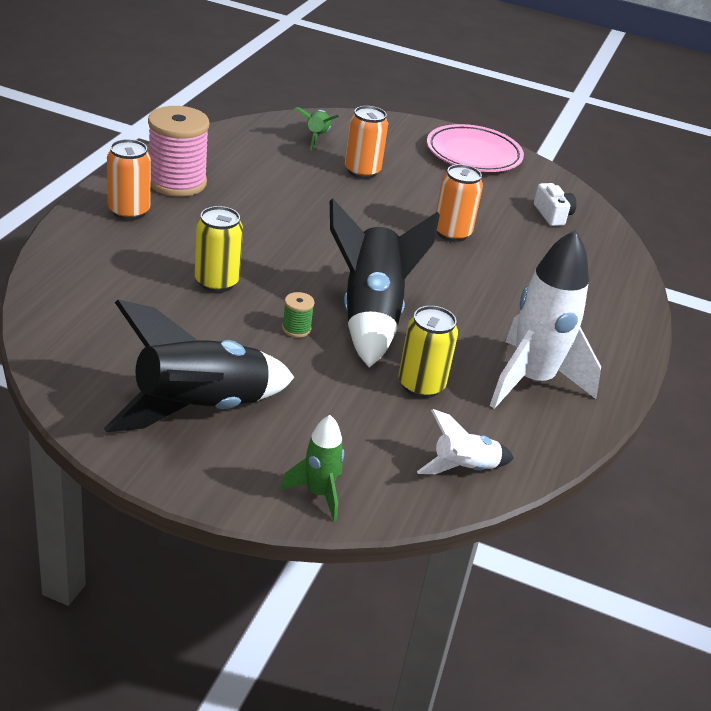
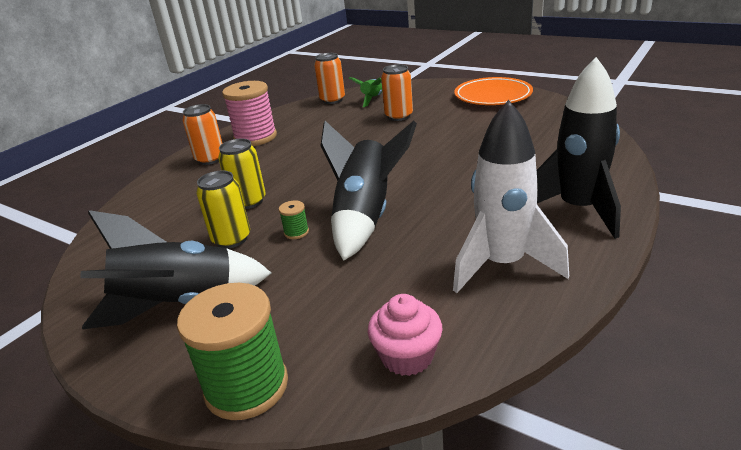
camera: 20 degrees right, 5 degrees down
green rocket [280,415,344,521] -> green spool [177,283,288,420]
yellow can [399,306,458,398] -> yellow can moved to [196,170,250,248]
white rocket [417,409,514,474] -> pink cupcake [368,294,442,376]
pink plate [427,124,524,172] -> orange plate [454,77,533,105]
orange can [436,164,483,242] -> orange can moved to [314,53,345,104]
white camera [534,183,577,226] -> none
none -> black rocket [537,57,621,239]

